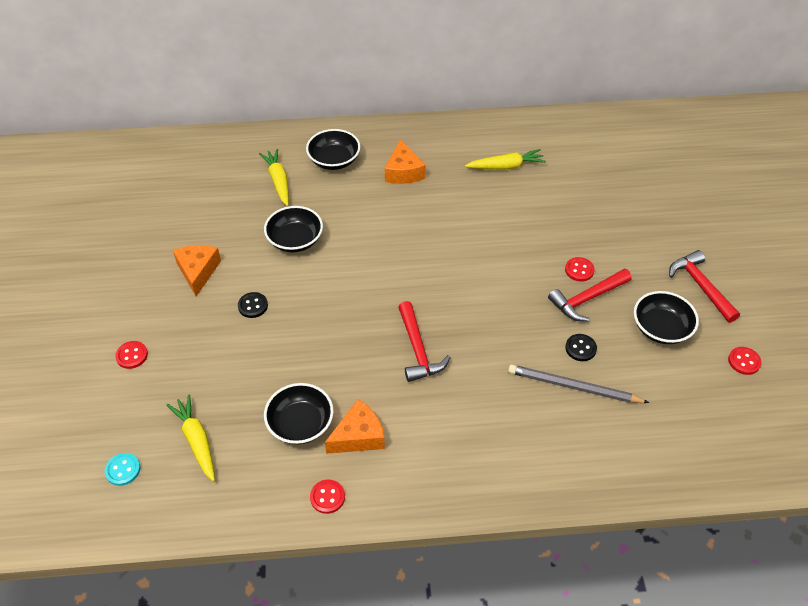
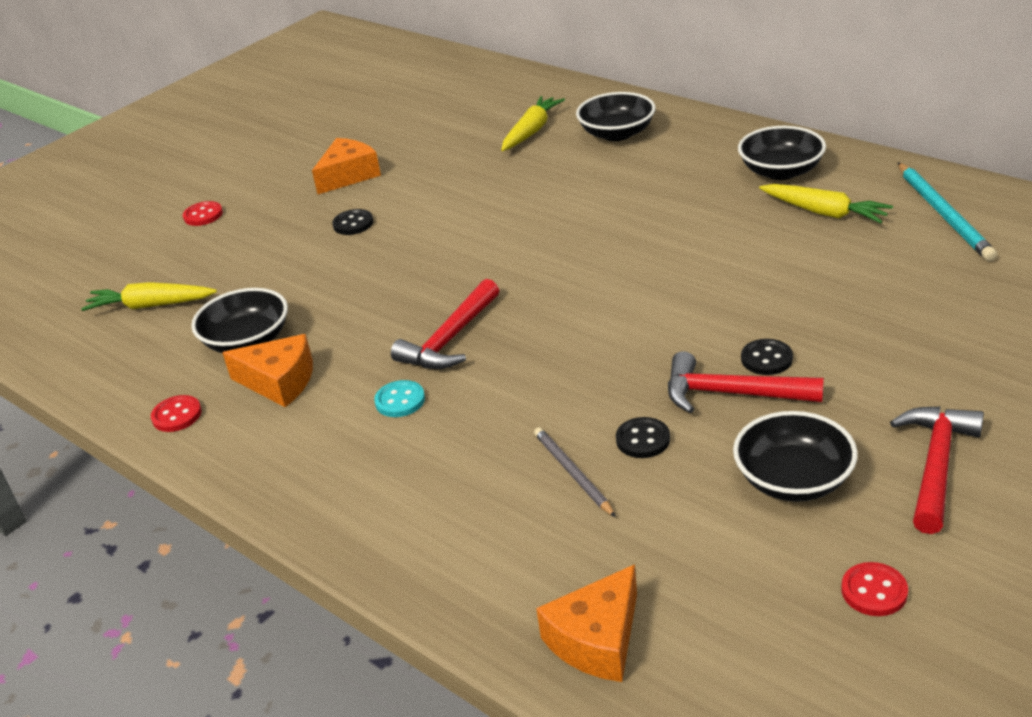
camera: 50 degrees right, 15 degrees down
turquoise button [105,453,140,486] -> turquoise button moved to [374,380,425,417]
yellow carrot [166,394,215,481] -> yellow carrot turned 105 degrees counterclockwise [81,282,217,311]
black bowl [264,206,323,252] -> black bowl moved to [738,126,826,180]
orange cheese [385,139,426,184] -> orange cheese moved to [536,564,637,682]
grey pencil [508,364,650,403] -> grey pencil [534,427,616,517], size x0.63
red button [565,257,595,282] -> black button [741,339,793,375]
none -> turquoise pencil [898,162,997,261]

